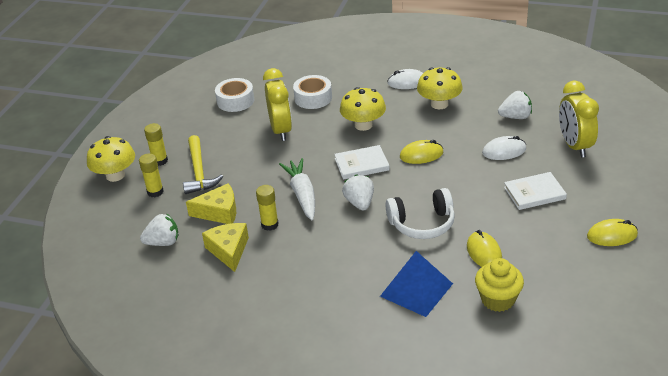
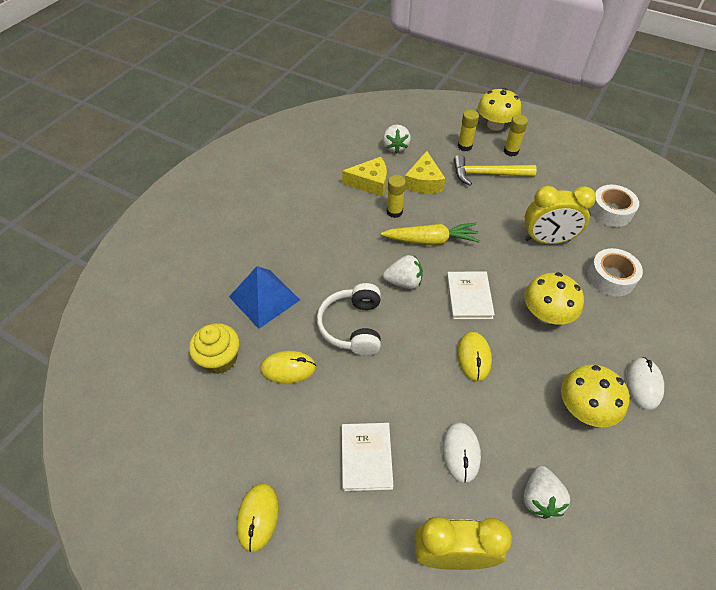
camera: 100 degrees right, 15 degrees up
white carrot [279,158,315,220] -> yellow carrot [381,223,480,245]

